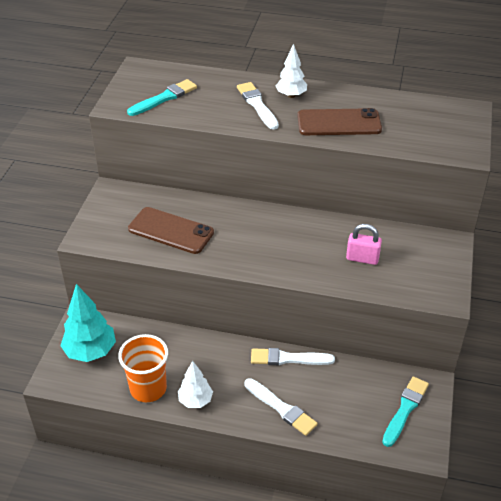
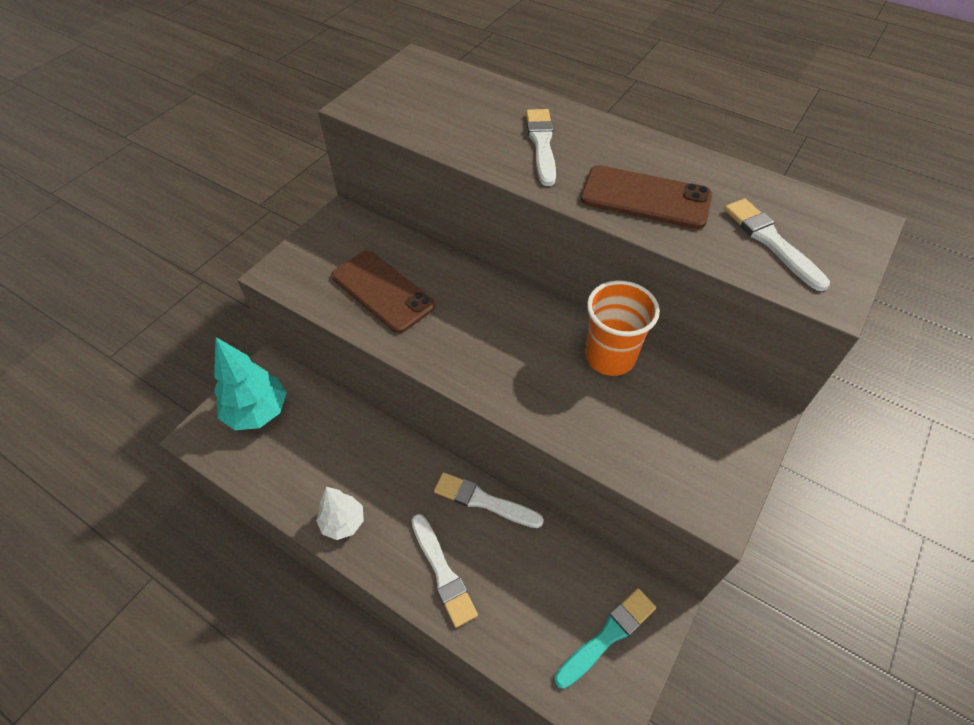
camera: 20 degrees right, 10 degrees up
orange cup [118,334,168,402] -> orange cup moved to [585,281,660,376]
turquoise brush [127,79,197,116] -> none
white tree [276,44,307,98] -> none
pink padlock [346,224,382,265] -> none
none -> white brush [724,199,830,291]

